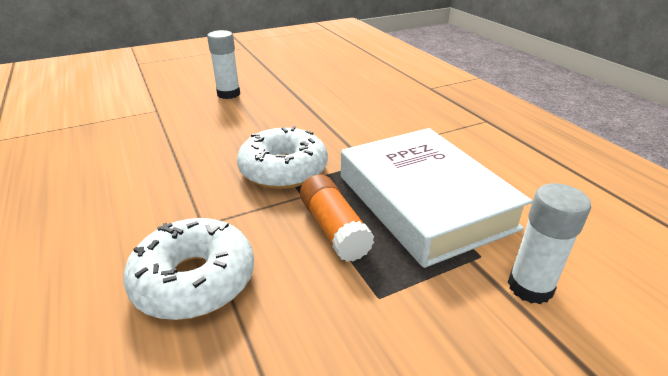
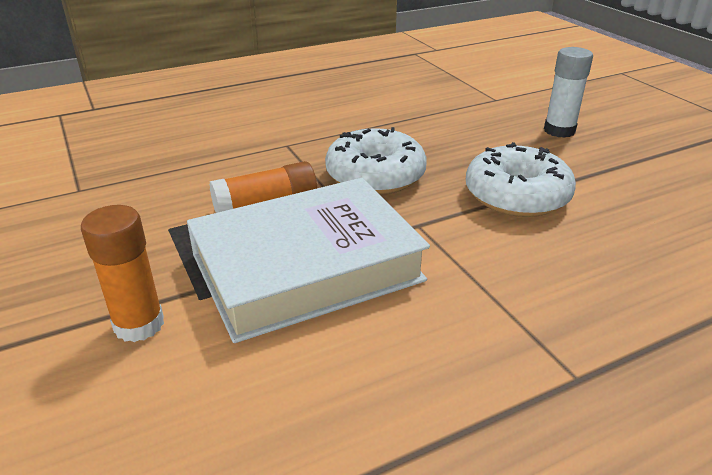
camera: 90 degrees right, 0 degrees up
white donut [123,218,254,320] -> white donut moved to [466,142,576,217]
white glue stick [508,183,591,304] -> orange glue stick [81,205,164,342]

